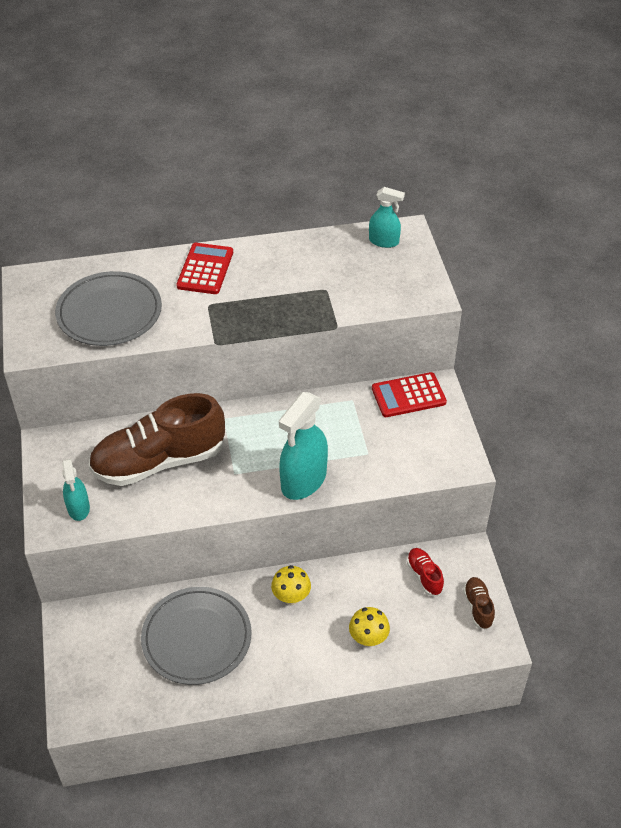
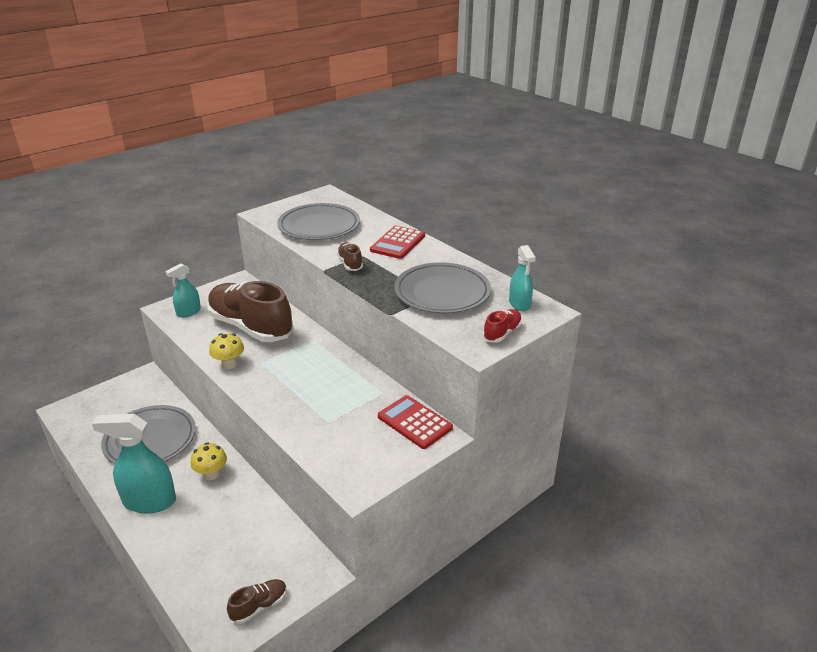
camera: 60 degrees right, 15 degrees down
red calculator [176,243,233,294] -> red calculator turned 135 degrees clockwise [370,226,425,259]
turquoise spray bottle [279,392,328,500] -> turquoise spray bottle moved to [92,414,176,513]
yellow mushroom [349,607,390,647] -> yellow mushroom moved to [209,333,244,369]
red shoe [407,548,444,596] -> red shoe moved to [483,309,522,343]
none -> brown shoe [337,242,363,271]
none -> grey plate [394,263,491,314]

